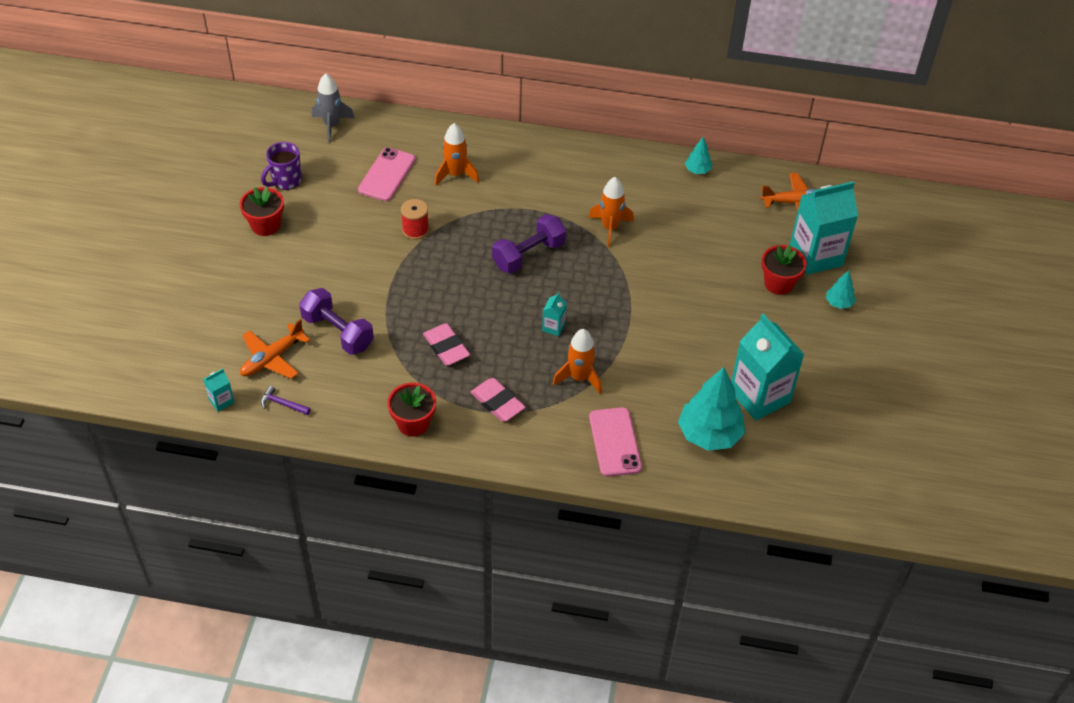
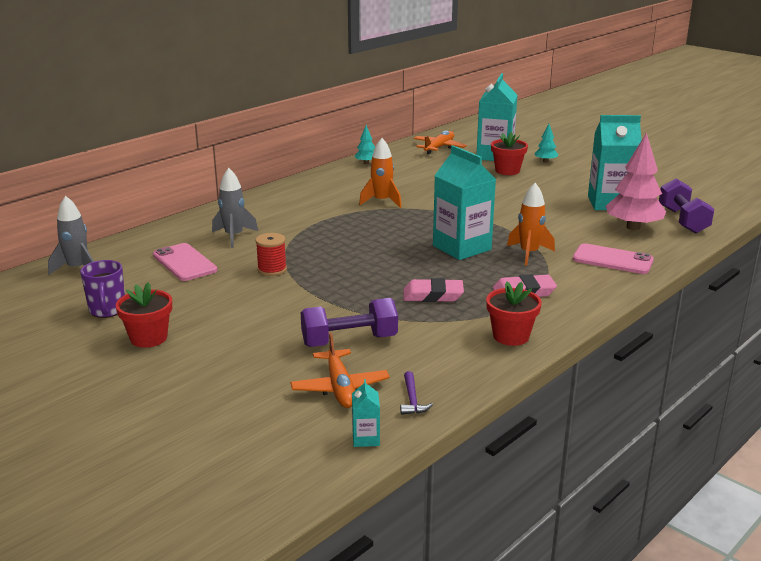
camera: 55 degrees left, 25 degrees down
purple hammer [261,386,311,415] -> purple hammer turned 60 degrees counterclockwise [400,371,433,415]
orange rocket [435,123,479,186] -> grey rocket [212,168,258,248]
purple dumbbell [492,214,566,274] -> purple dumbbell moved to [659,178,714,233]
turquoise carton [542,293,567,336] -> turquoise carton [433,145,496,260], size x2.35
turquoise tree [678,367,745,451] -> pink tree [605,132,666,230]

